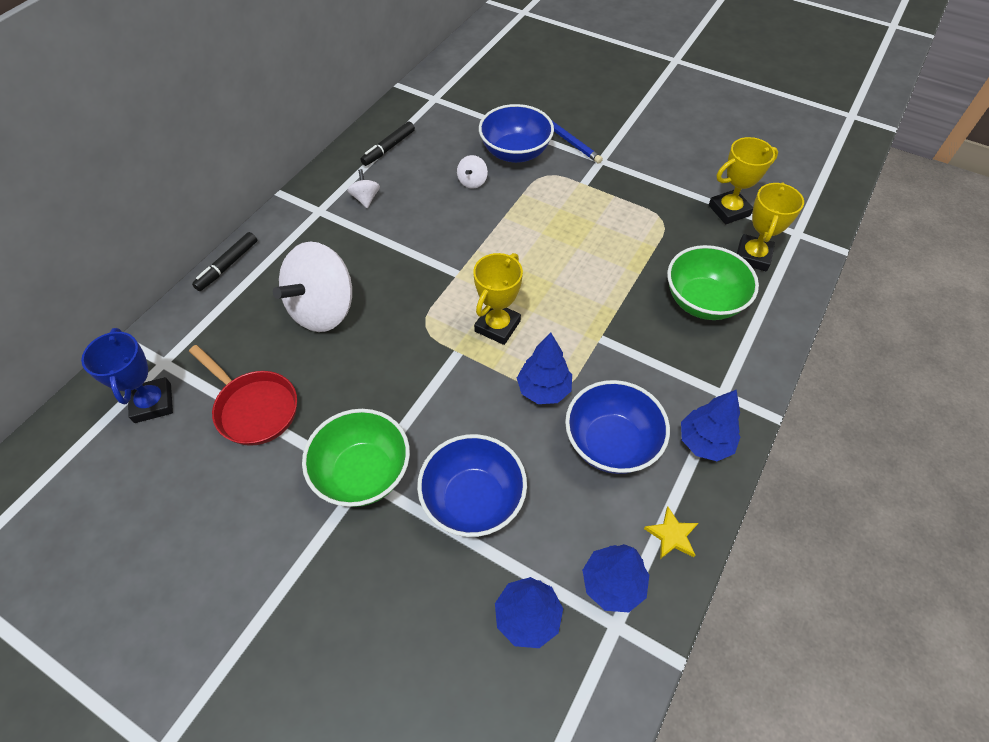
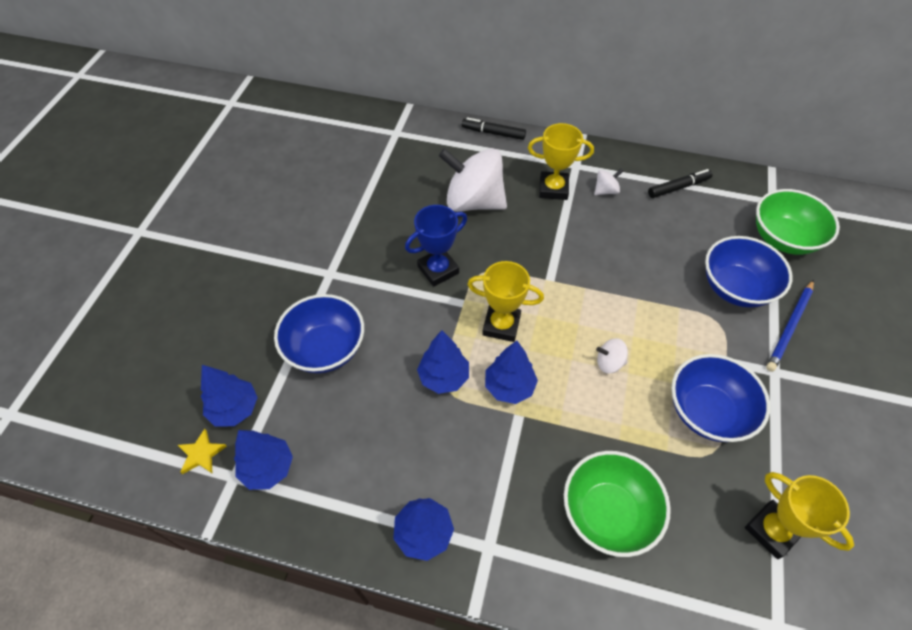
camera: 75 degrees right, 0 degrees up
blue trophy [81,328,173,423] -> blue trophy moved to [405,205,467,287]
red pan [189,345,297,446] -> none
green bowl [302,409,410,507] -> green bowl moved to [756,189,840,255]
black marker [360,122,415,166] -> black marker turned 135 degrees clockwise [648,169,712,198]
white spinning top [457,155,488,189] -> white spinning top moved to [596,338,628,373]
blue bowl [565,380,670,474] -> blue bowl moved to [672,354,770,442]
yellow star [644,507,698,559] -> yellow star moved to [178,429,227,474]
yellow trophy [737,182,804,271] -> yellow trophy moved to [528,123,594,200]
none -> blue tree [485,341,538,404]

